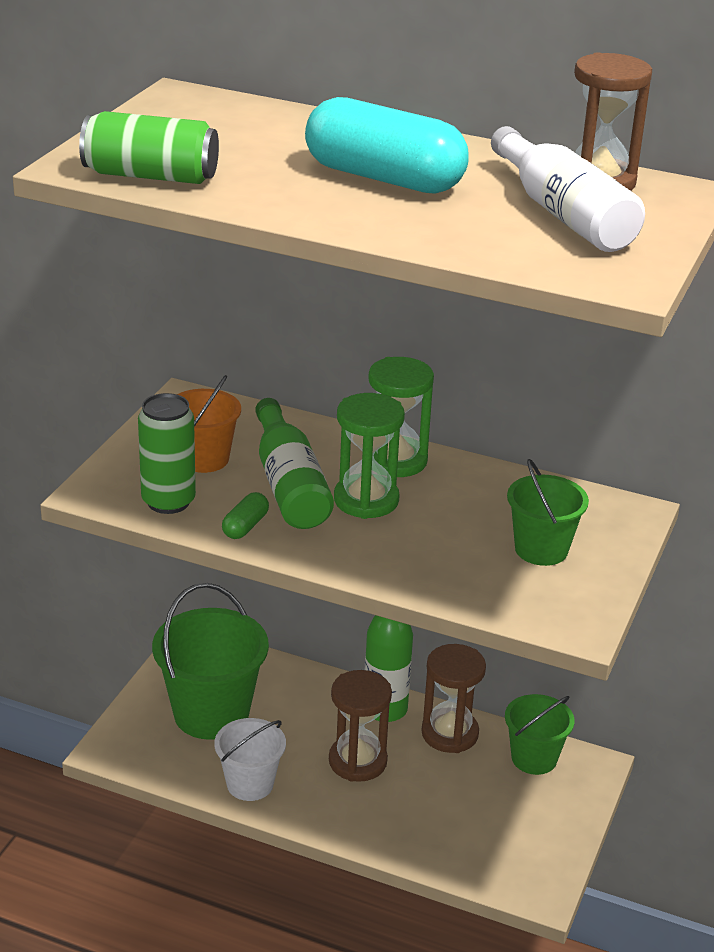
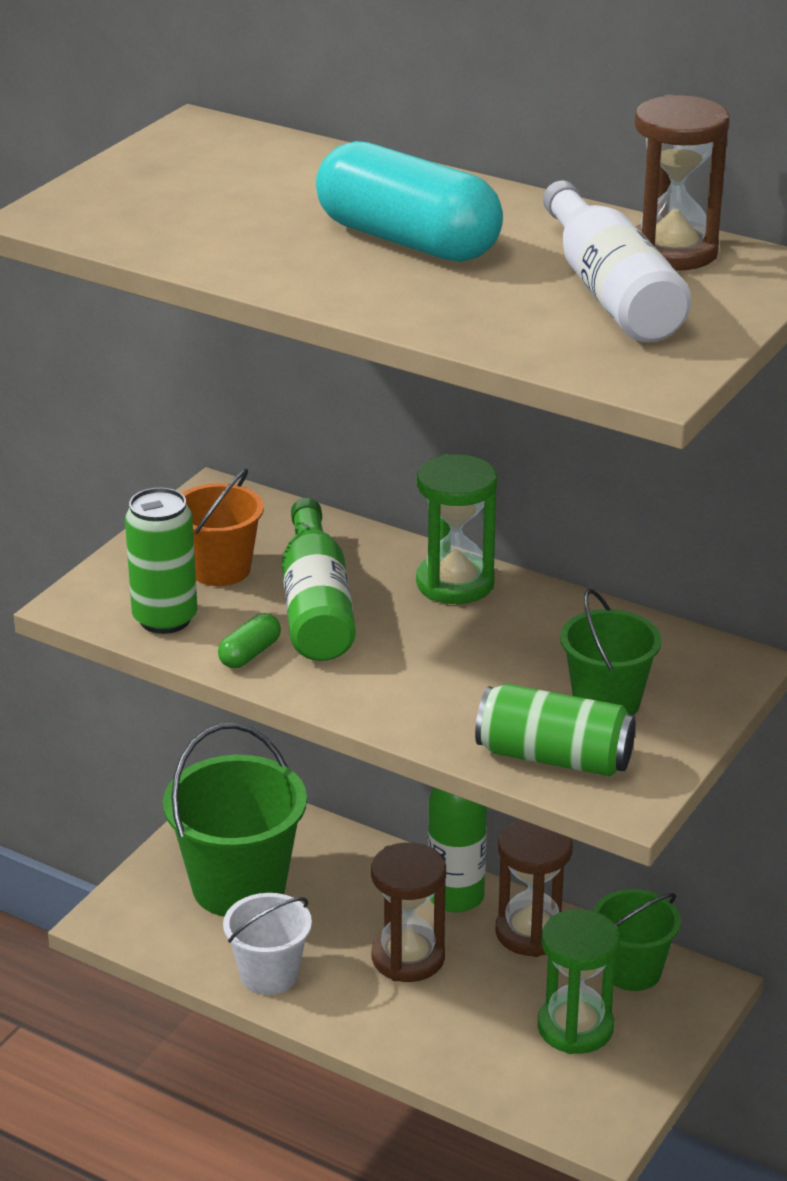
camera: 10 degrees right, 0 degrees up
green can [79,111,219,184] -> green can moved to [475,684,636,776]
green hourglass [334,393,405,519] -> green hourglass moved to [538,909,620,1054]

